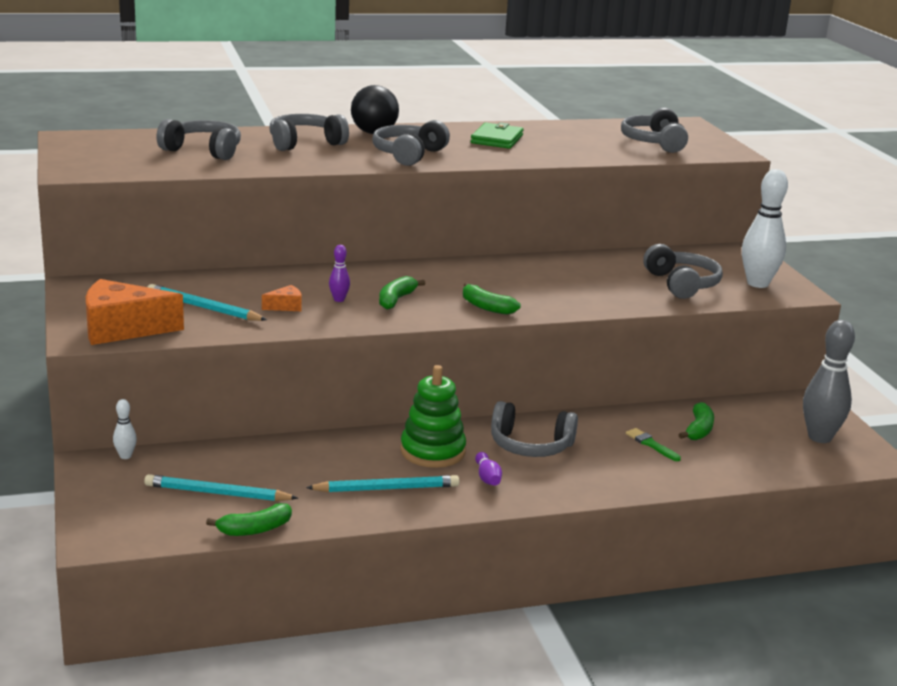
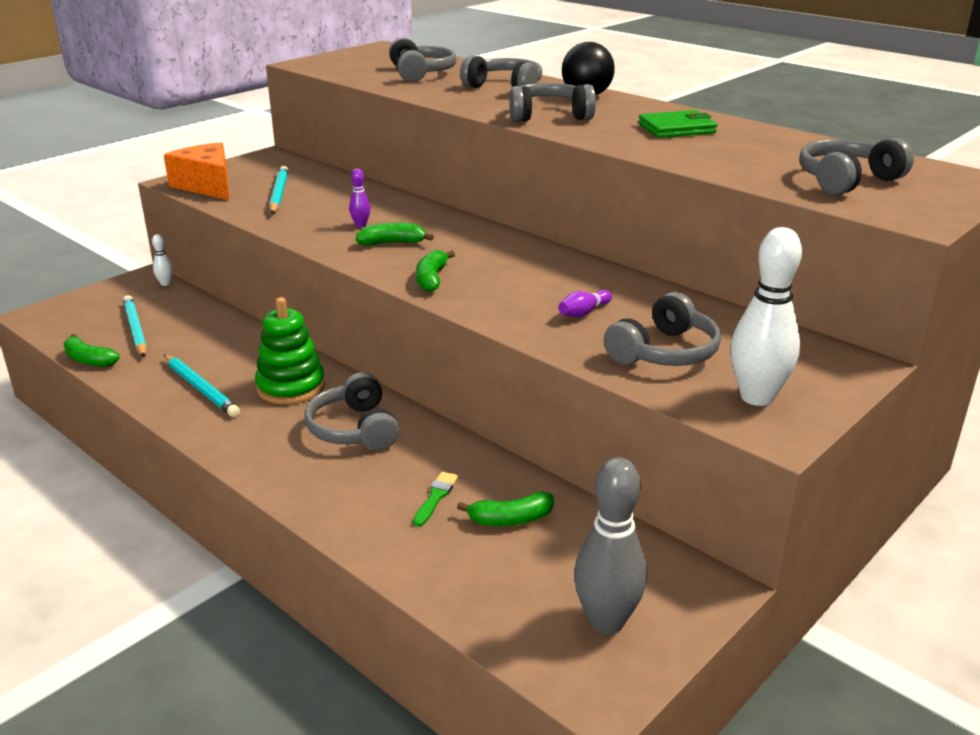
camera: 60 degrees right, 5 degrees up
orange cheese [262,285,302,311] -> none
purple bowling pin [475,452,502,486] -> purple bowling pin moved to [559,290,612,317]

